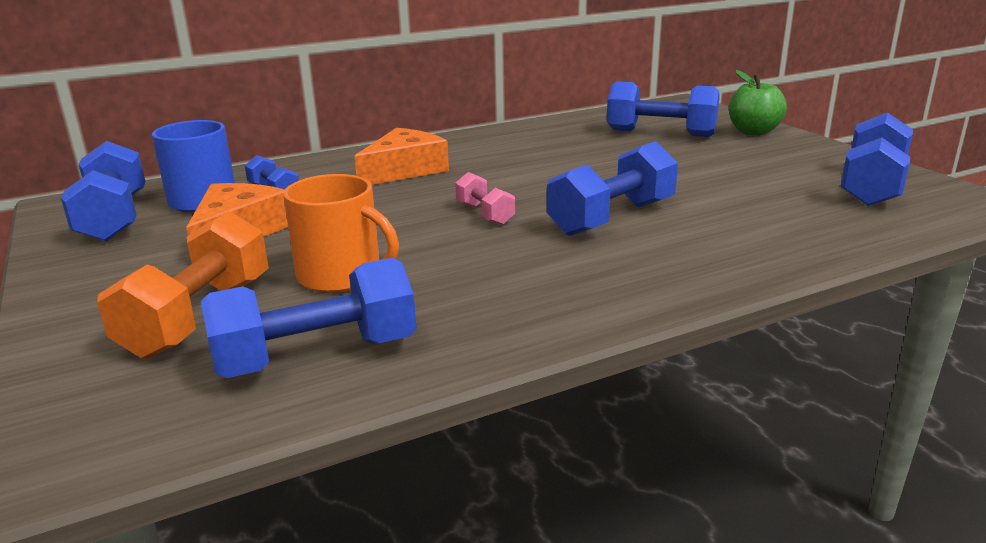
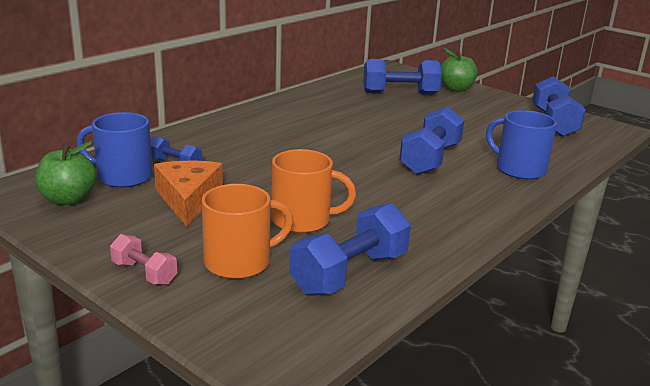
camera: 25 degrees left, 0 degrees up
blue dumbbell [61,141,145,242] -> green apple [35,141,97,205]
orange dumbbell [97,211,269,359] -> orange mug [202,184,293,279]
orange cheese [354,128,449,185] -> none
pink dumbbell [455,172,515,225] -> pink dumbbell moved to [110,234,177,285]
none -> blue mug [486,110,557,180]

